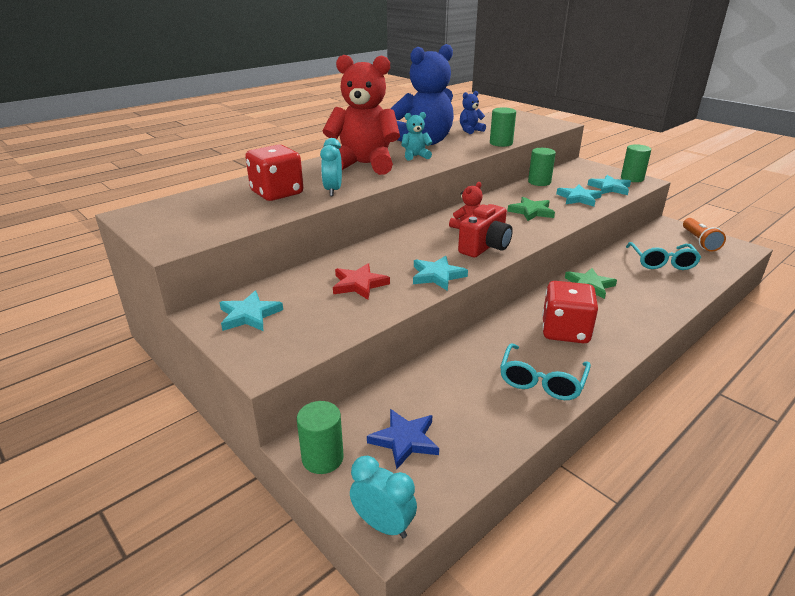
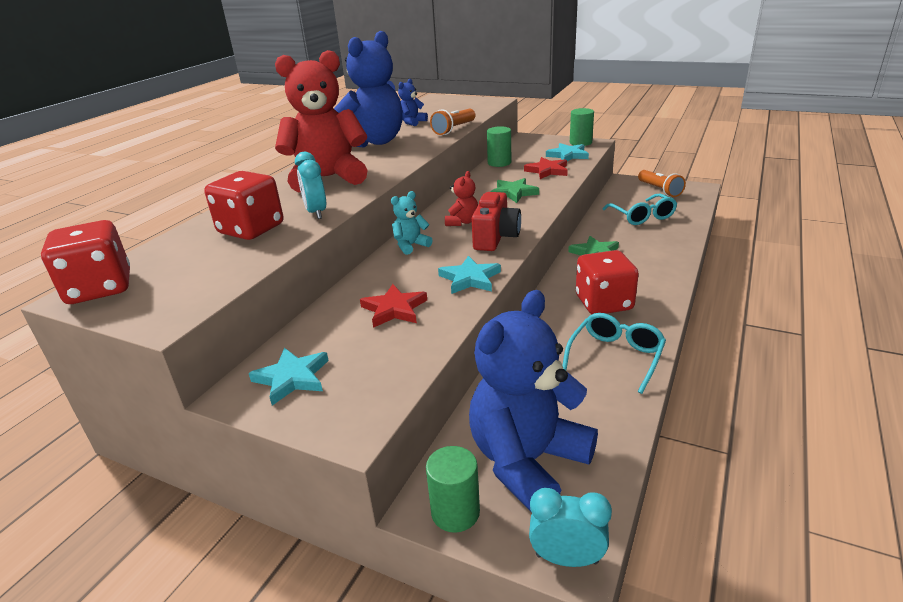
camera: 20 degrees left, 0 degrees up
blue star [367,409,439,469] -> blue teddy bear [469,290,598,513]
turquoise teddy bear [401,112,433,161] -> turquoise teddy bear moved to [391,191,433,255]
green cylinder [490,107,516,147] -> orange flashlight [430,109,475,135]
turquoise glasses [500,343,591,400] -> turquoise glasses turned 150 degrees counterclockwise [562,313,666,394]
turquoise star [556,185,602,207] -> red star [524,157,568,179]
none -> red dice [41,220,130,304]

